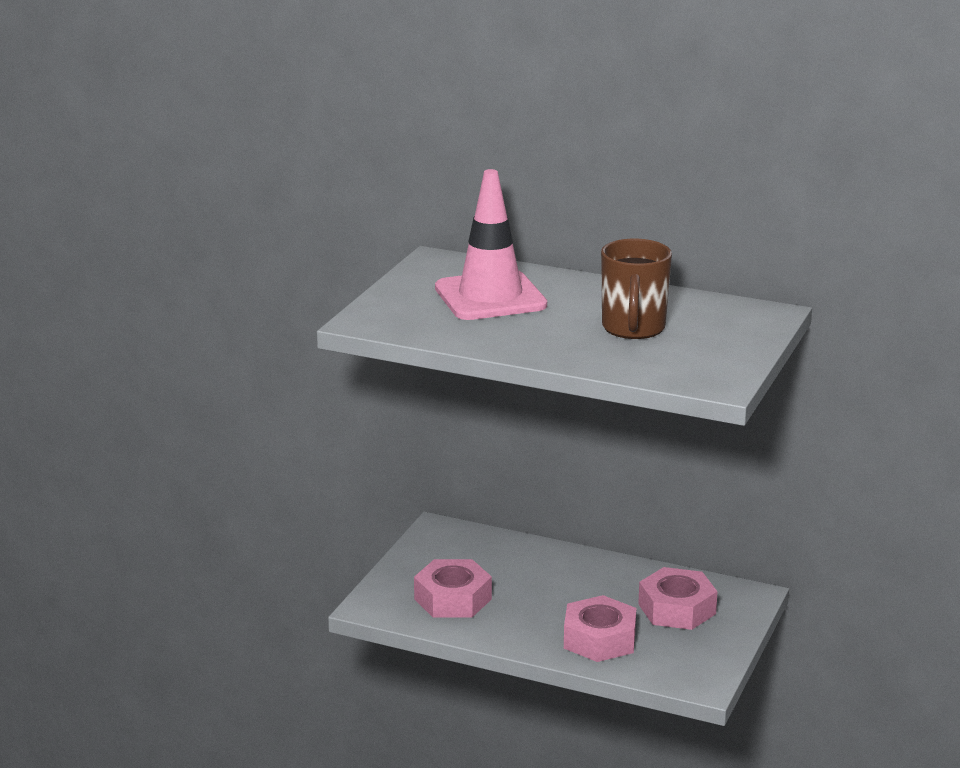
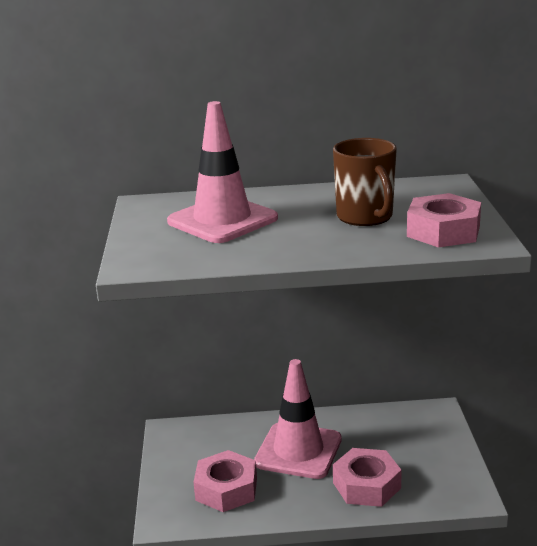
camera: 25 degrees left, 0 degrees up
pink nut [638,567,718,630] -> pink nut moved to [407,193,481,247]
none -> pink traffic cone [254,359,342,479]

